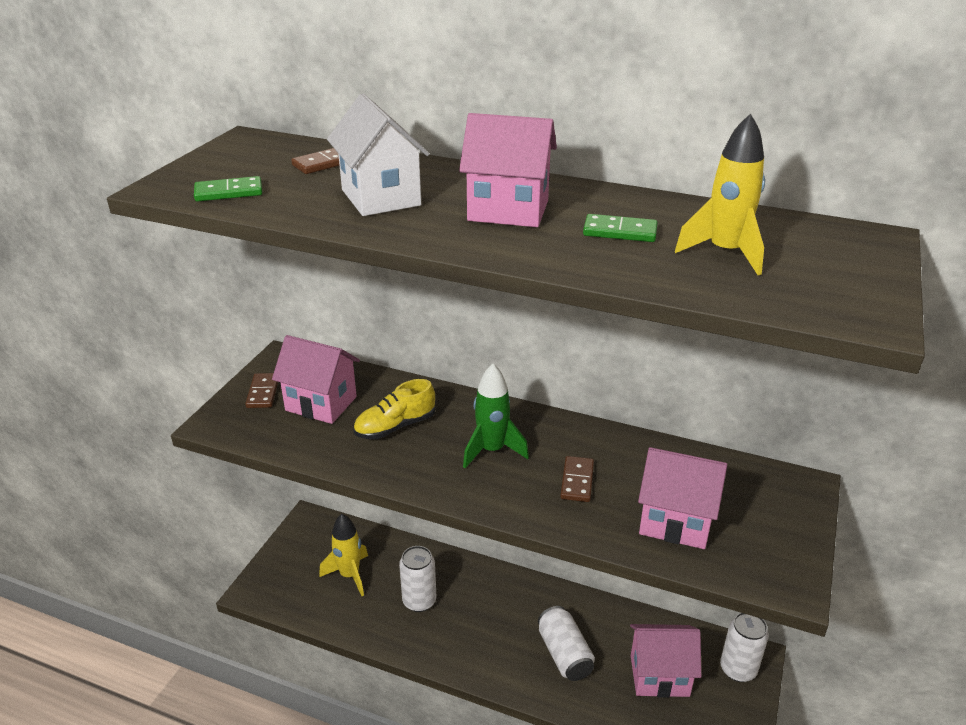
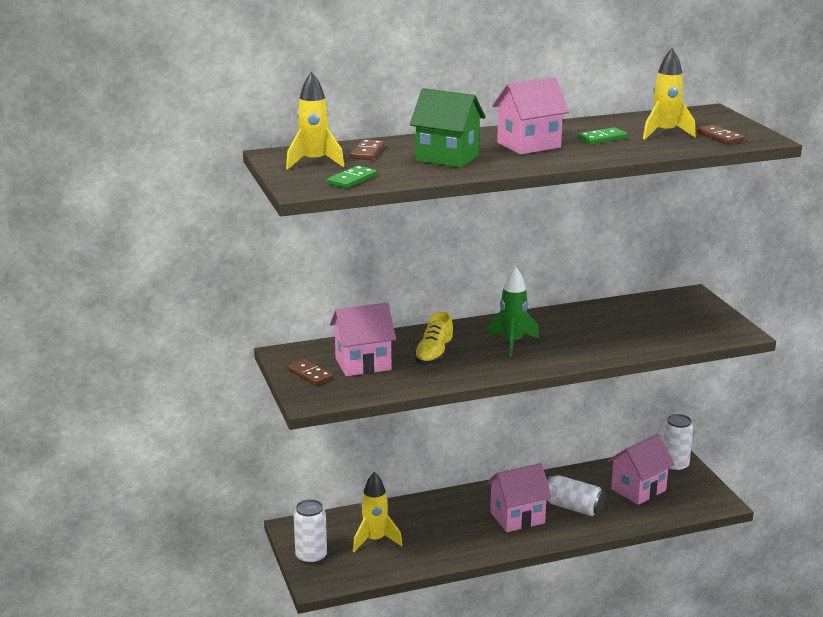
camera: 40 degrees left, 10 degrees down
white house [327,94,430,216] -> green house [410,88,486,168]
white can [399,546,436,612] -> white can moved to [294,499,327,564]
brown domino [560,456,594,502] -> brown domino moved to [696,125,744,144]
pink house [638,447,727,549] -> pink house moved to [486,463,552,532]
none -> yellow rocket [286,72,344,169]

